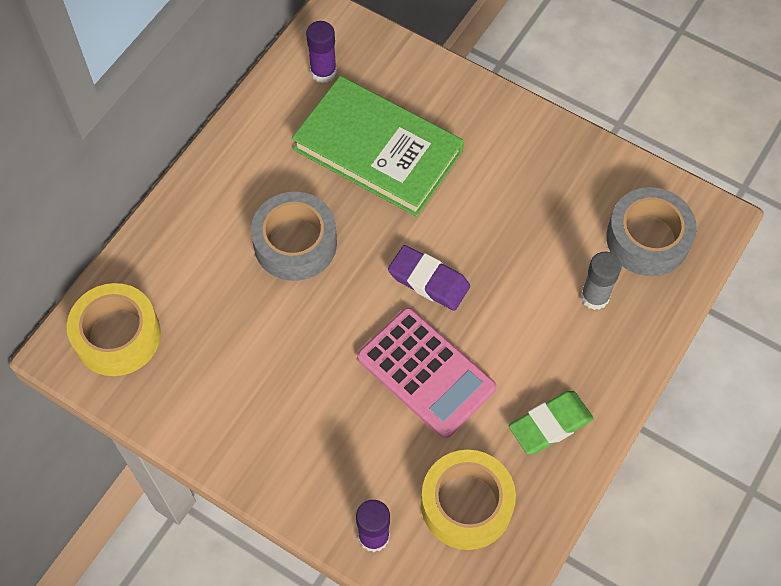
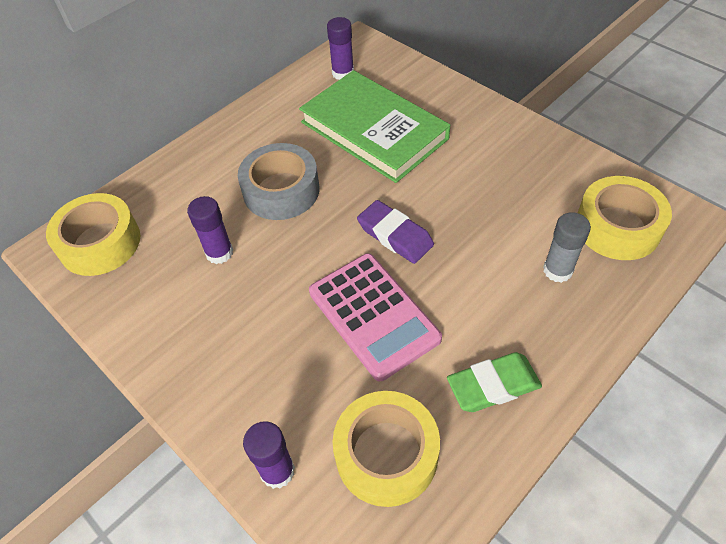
camera: 15 degrees right, 10 degrees down
grey tape [606,187,697,276] -> yellow tape [578,176,672,260]
none -> purple glue stick [187,196,233,264]

